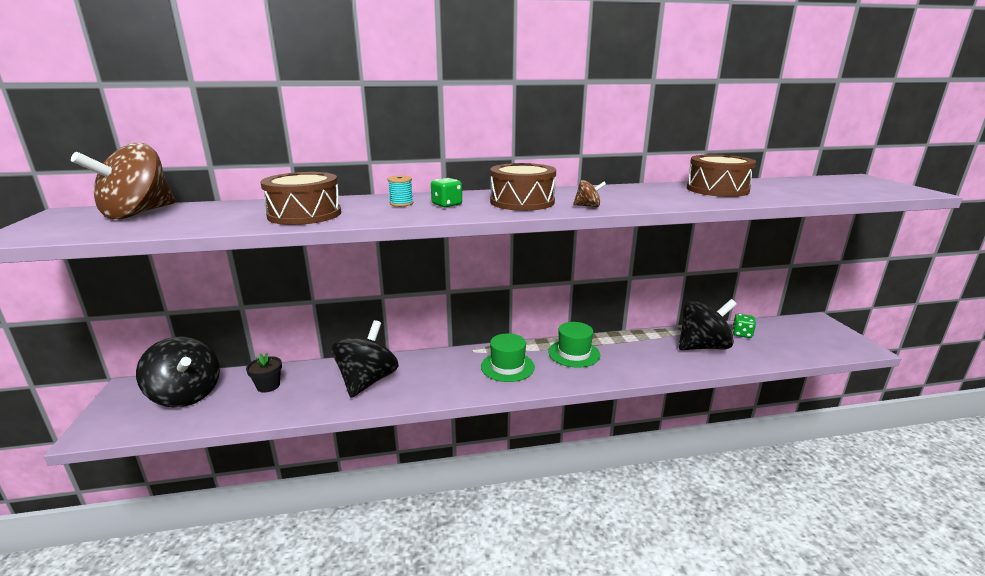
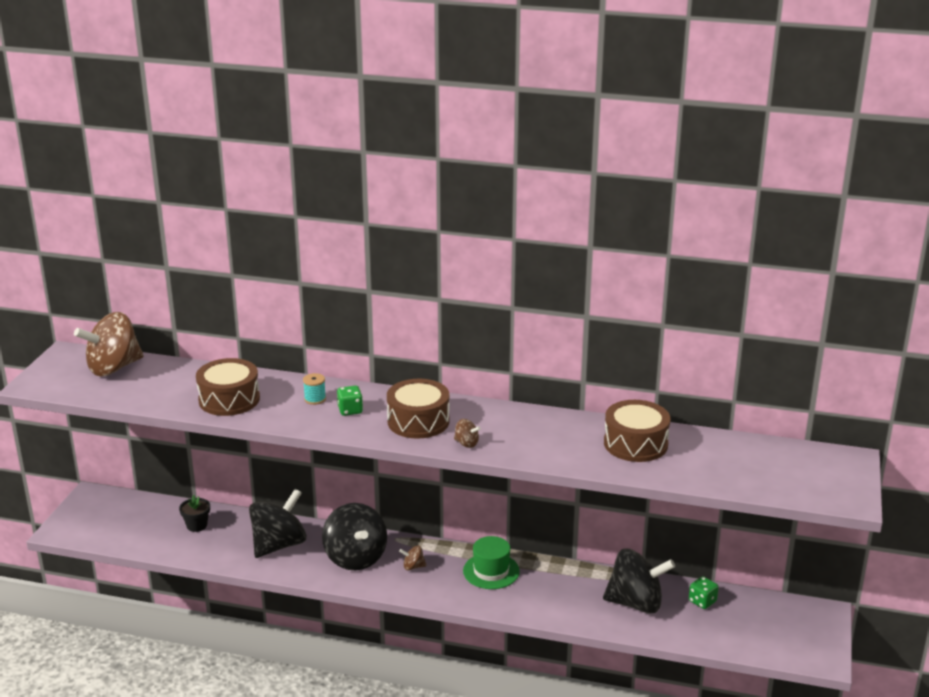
camera: 25 degrees right, 5 degrees up
black spinning top [136,336,220,408] -> black spinning top moved to [322,503,387,571]
green hat [481,333,535,382] -> brown spinning top [399,545,427,570]

